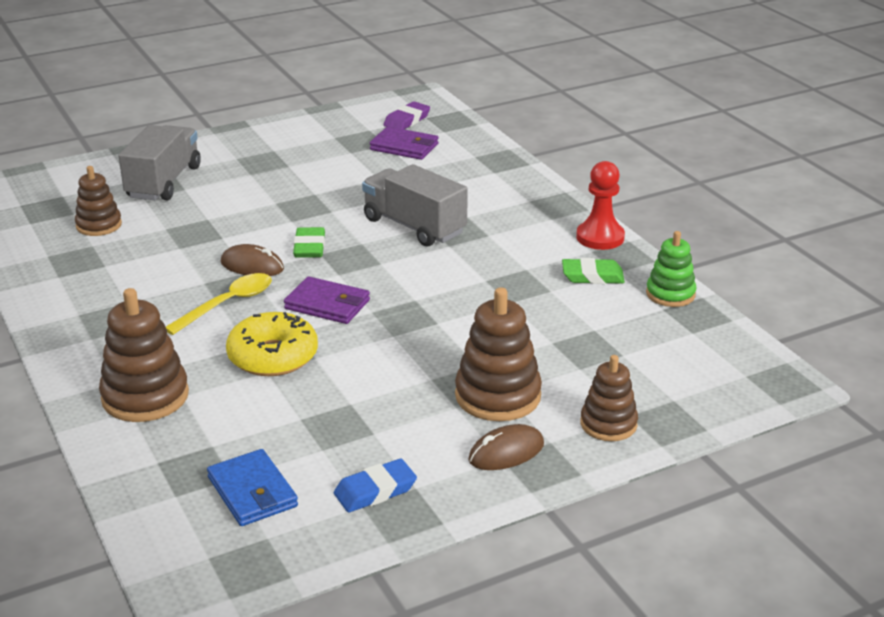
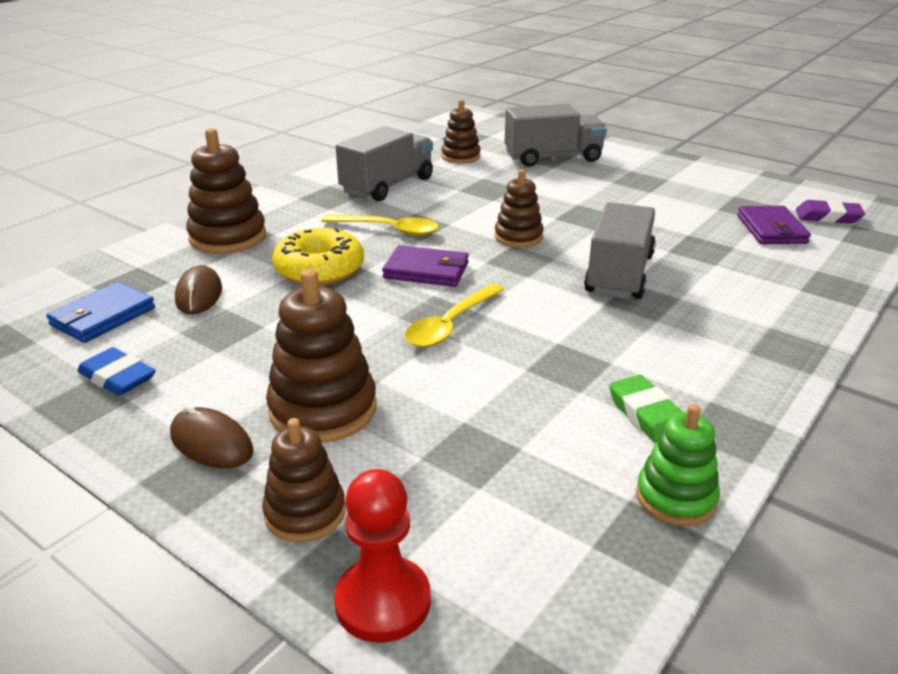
camera: 65 degrees right, 0 degrees up
brown mouse [221,244,284,276] -> brown mouse moved to [175,265,222,315]
purple wallet [284,276,370,324] -> purple wallet turned 75 degrees counterclockwise [382,245,469,287]
green eraser [293,227,325,258] -> brown stacking toy [494,169,544,247]
red pawn [576,161,625,250] -> red pawn moved to [334,469,431,643]
none -> grey truck [336,126,433,201]
none -> yellow spoon [404,284,505,347]

